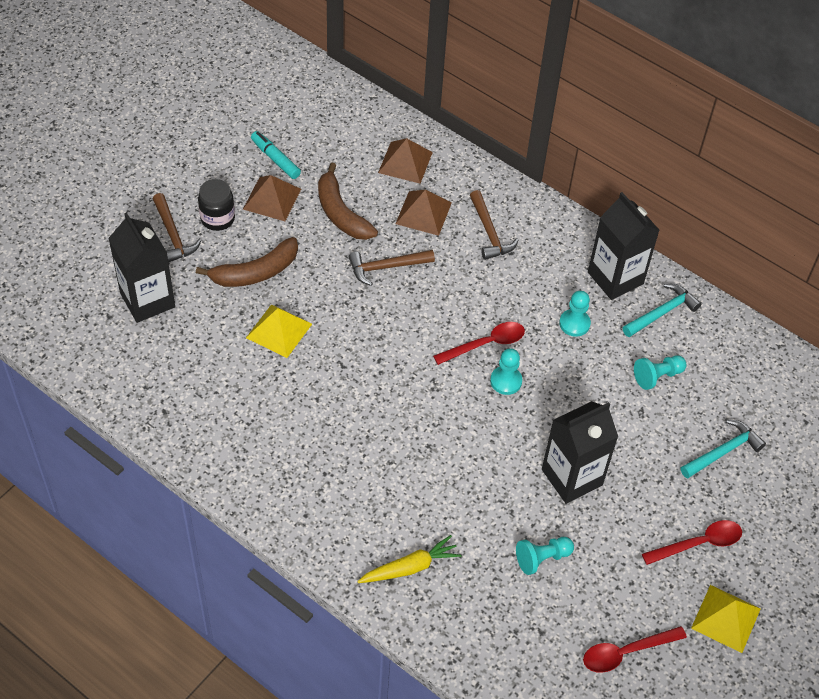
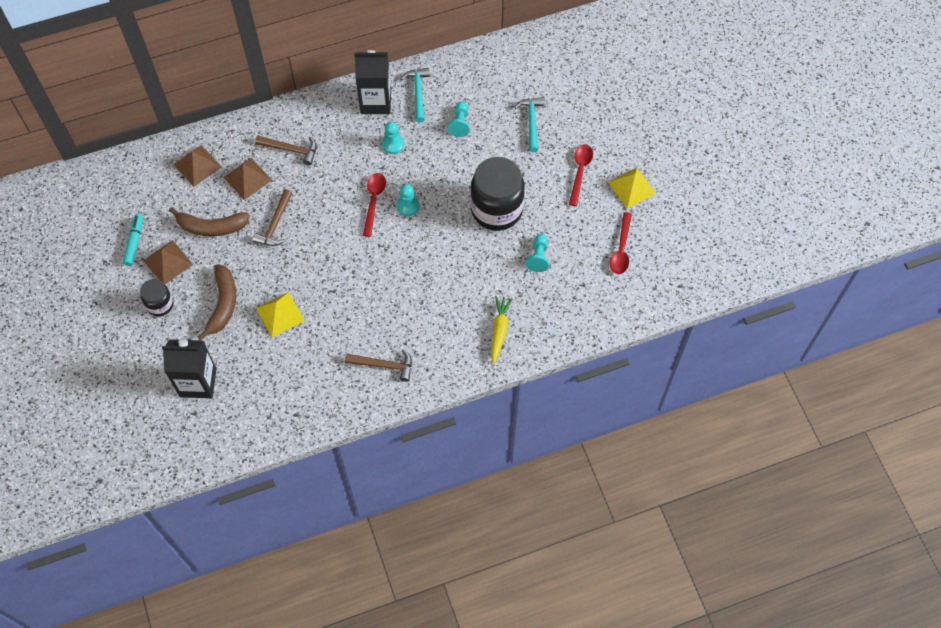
camera: 55 degrees left, 10 degrees up
brown hammer [153,193,202,263] -> brown hammer moved to [345,349,412,382]
turquoise marker [251,131,301,179] -> turquoise marker turned 105 degrees clockwise [123,214,143,266]
black carton [542,401,618,504] -> black jar [471,157,525,231]

